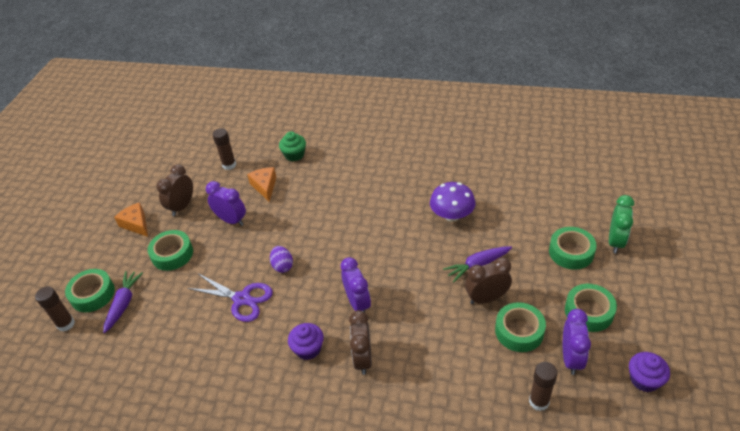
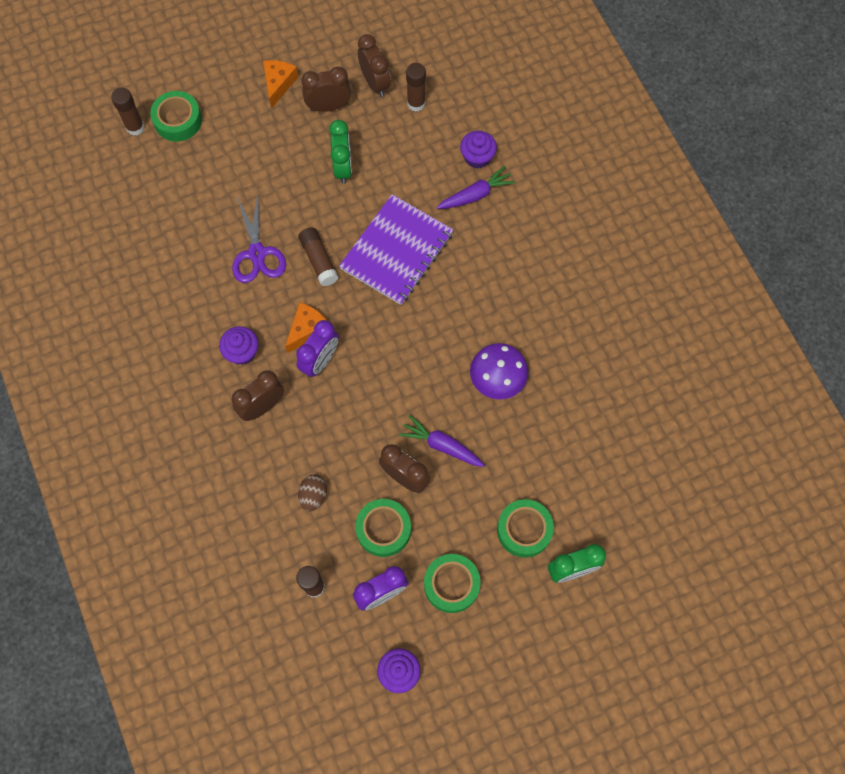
camera: 50 degrees right, 25 degrees up
purple carrot [103,271,143,333] -> purple carrot moved to [436,166,516,209]
green tape [148,230,193,271] -> none
purple clock [206,181,246,226] -> green clock [329,120,352,184]
orange cheese [247,167,276,202] -> orange cheese moved to [285,302,326,353]
purple egg [270,246,293,273] -> brown glue stick [298,227,339,286]
green cupcake [279,132,306,161] -> purple cupcake [460,131,497,168]
none -> brown egg [298,475,327,512]
none -> purple notebook [339,194,453,305]
none -> brown clock [358,34,391,97]

